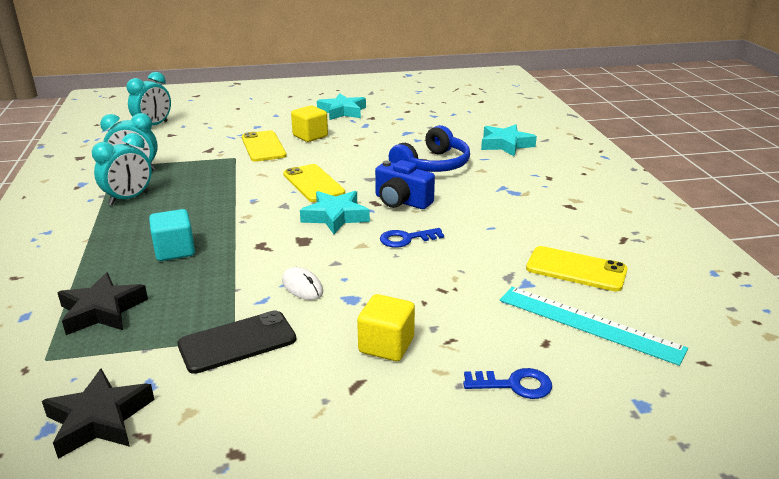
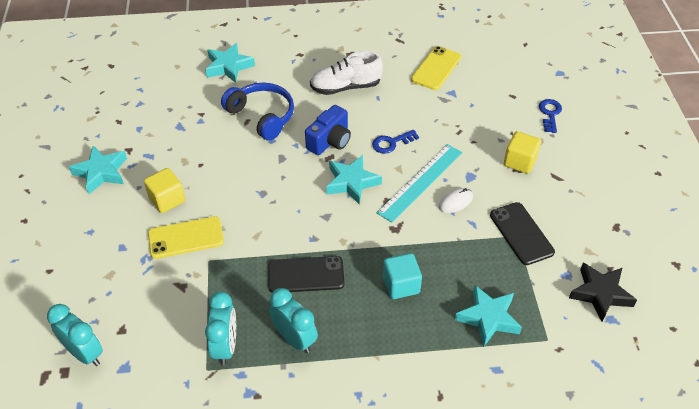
camera: 85 degrees left, 20 degrees up
black star [57,272,148,335] -> turquoise star [455,285,522,347]
yellow phone [283,164,345,202] -> none
blue key [380,228,444,247] -> blue key turned 75 degrees clockwise [372,130,419,154]
turquoise ruler [500,287,688,366] -> turquoise ruler moved to [377,144,462,223]
none -> black phone [268,256,345,292]
none -> white shoe [310,51,383,95]

